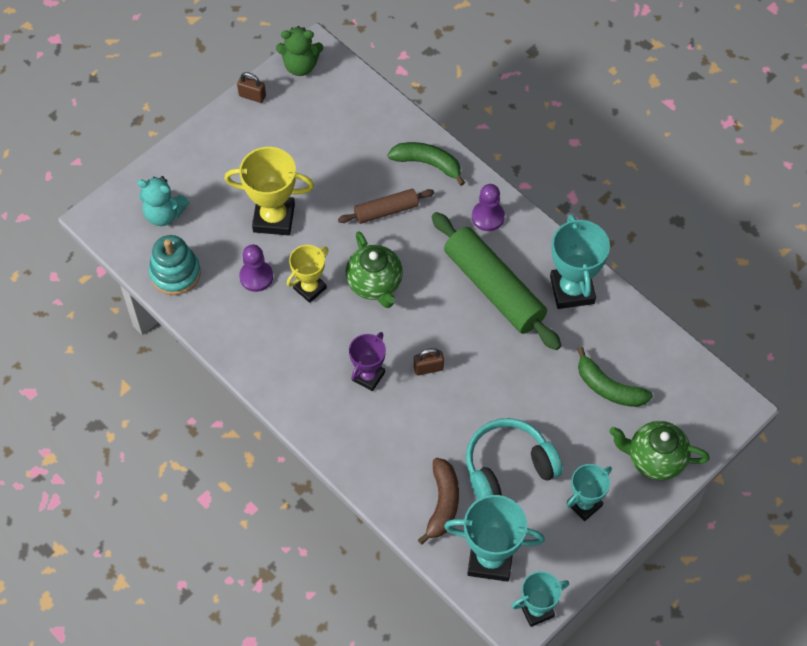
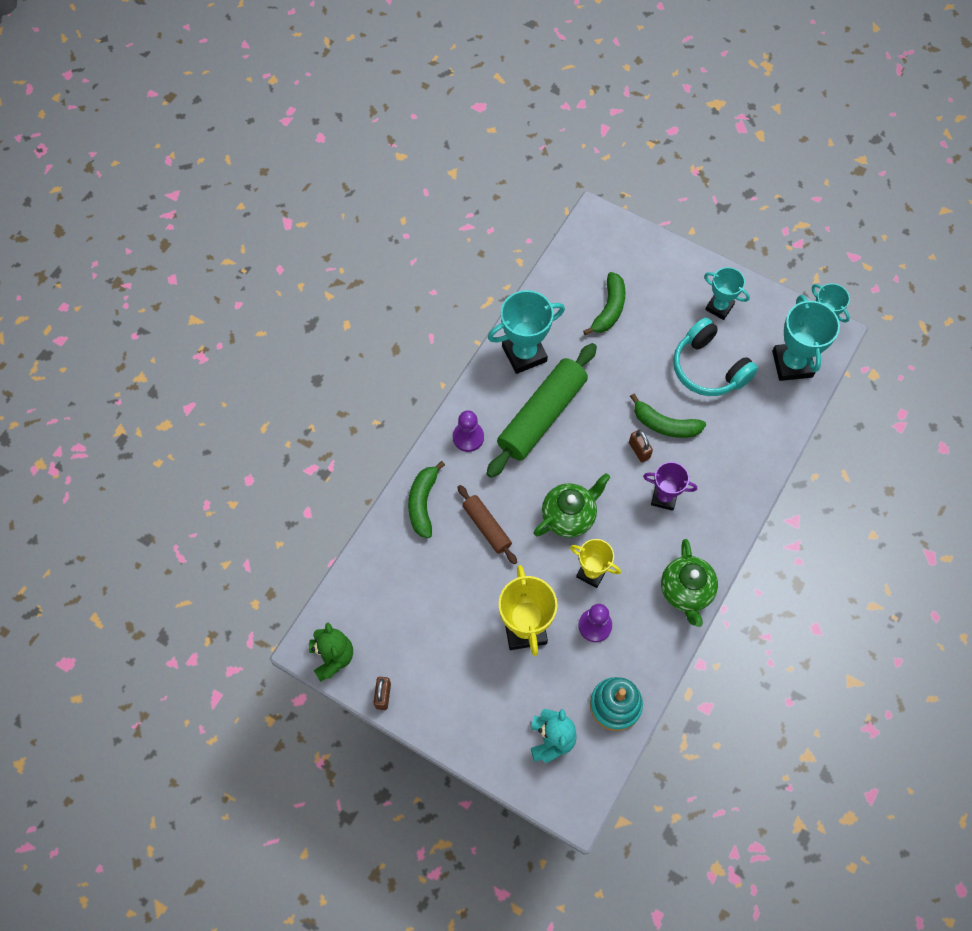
camera: 105 degrees left, 5 degrees up
brown banana [418,458,459,545] -> none
green teapot [609,421,710,480] -> green teapot moved to [661,539,718,627]
none -> green banana [630,394,706,438]

